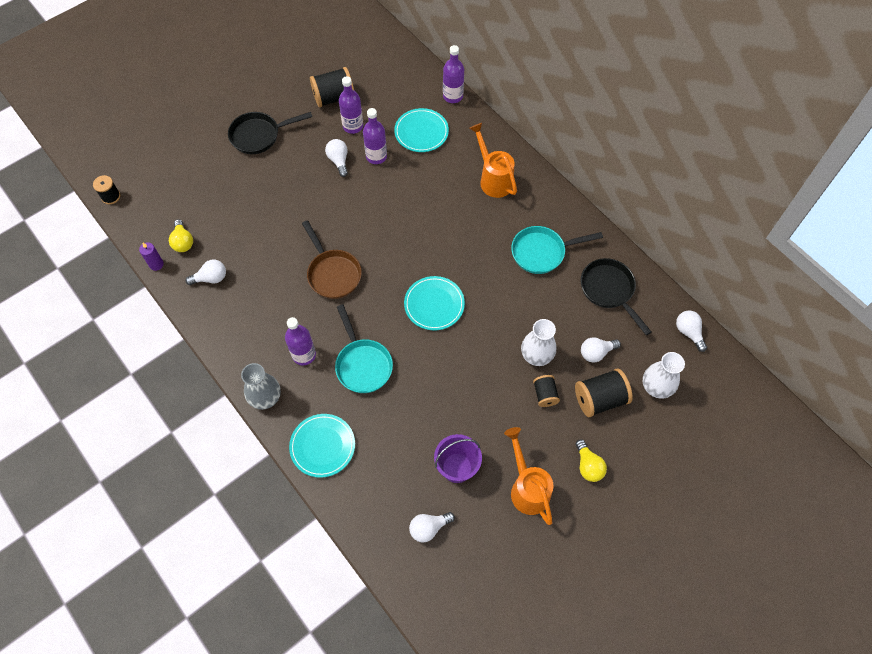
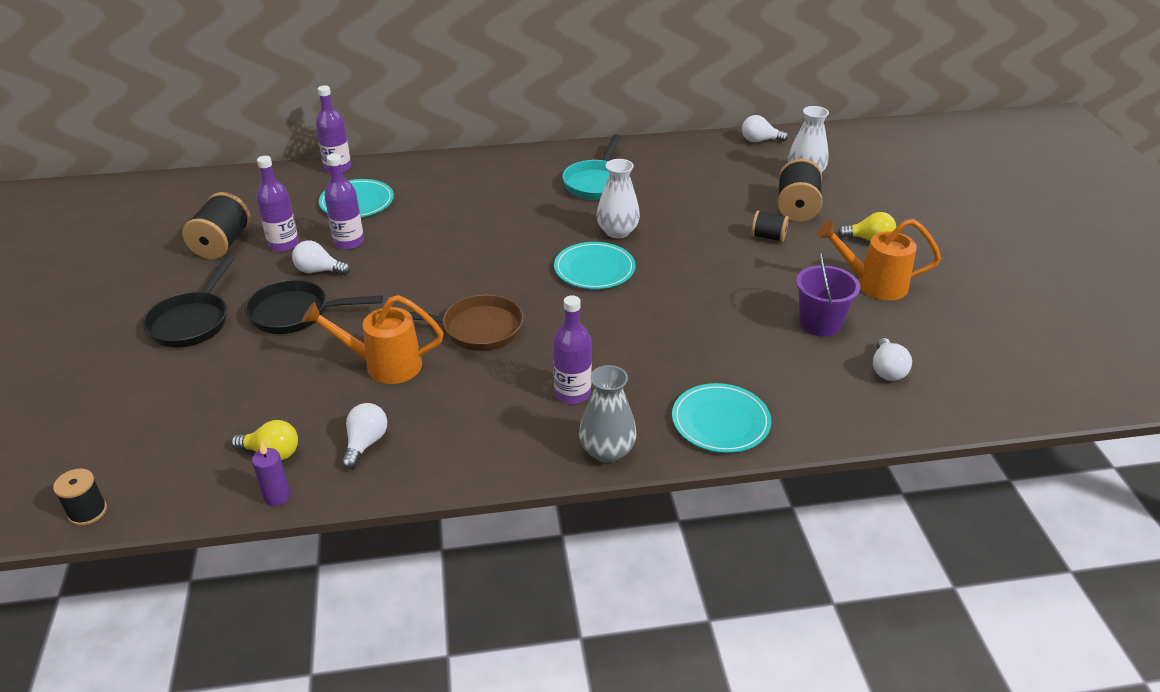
camera: 60 degrees left, 25 degrees down
turquoise pan [335,304,393,393] -> none
orange watering can [469,123,517,198] -> orange watering can moved to [302,295,444,384]
white vase [521,319,556,366] -> white vase moved to [596,159,640,238]
black pan [581,258,652,335] -> black pan moved to [245,280,383,334]
white light bulb [581,337,621,363] -> none

